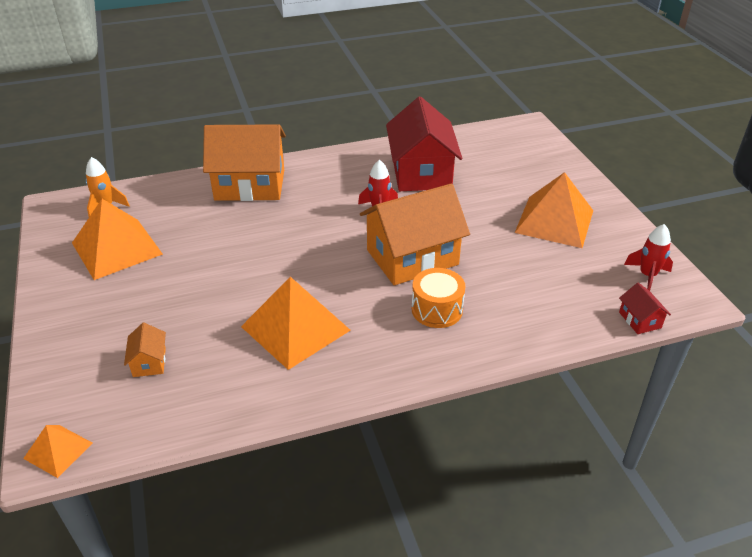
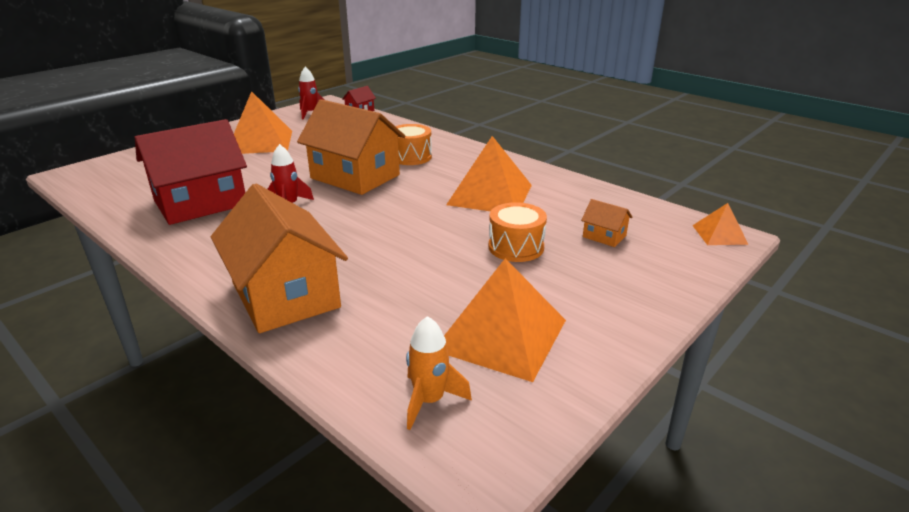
camera: 120 degrees left, 10 degrees down
orange house [124,323,166,377] -> orange house turned 75 degrees clockwise [581,199,633,247]
none -> orange drum [489,202,547,262]

